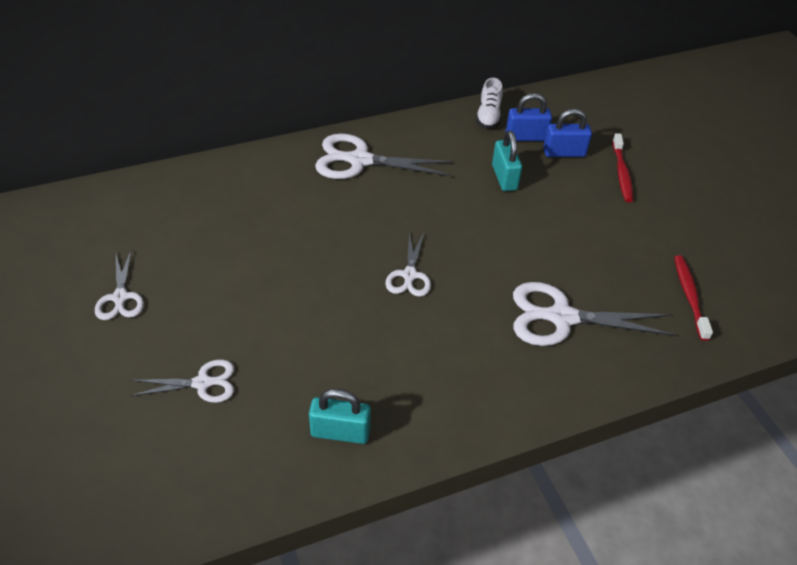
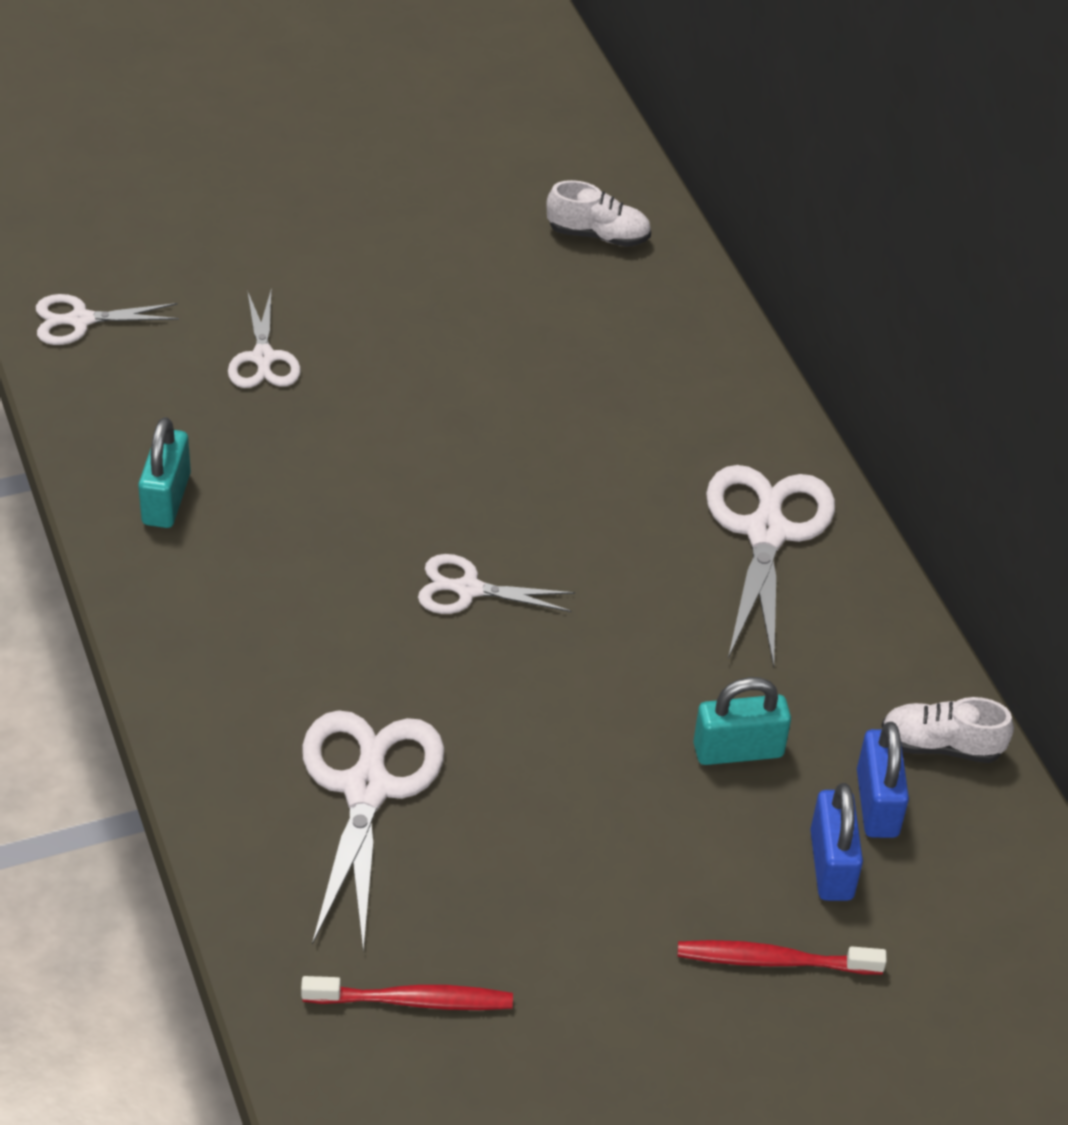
camera: 90 degrees right, 0 degrees up
white scissors [95,251,144,320] -> white scissors moved to [36,294,179,345]
none -> white shoe [547,180,651,247]

